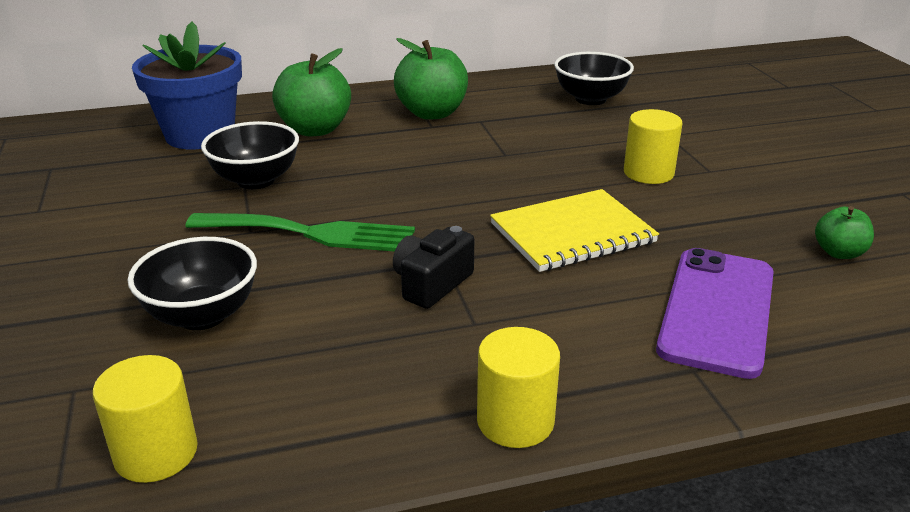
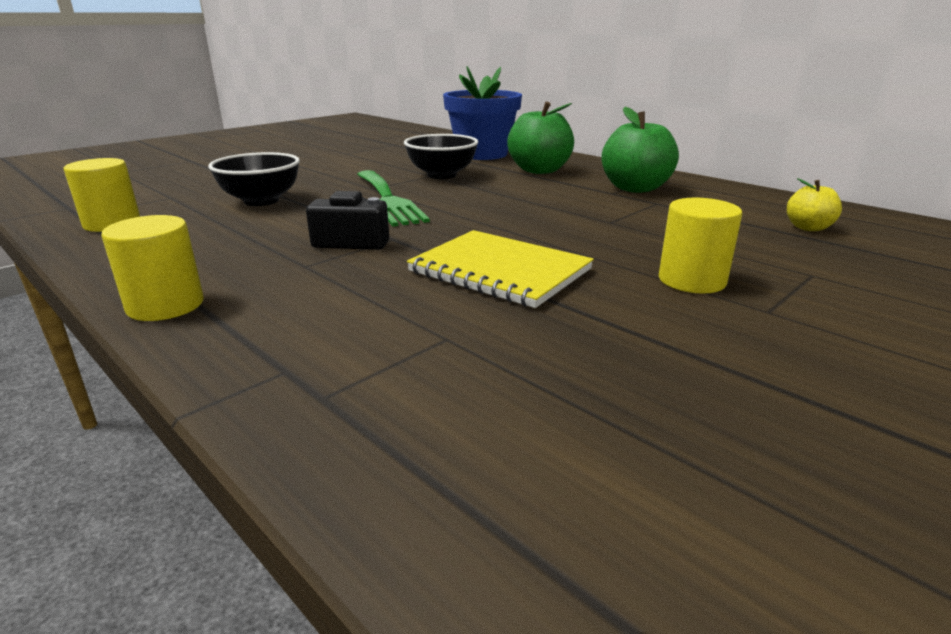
camera: 60 degrees right, 5 degrees down
black bowl [554,52,634,105] -> yellow apple [787,178,842,231]
purple phone [656,248,774,379] -> none
green apple [815,206,874,259] -> none

